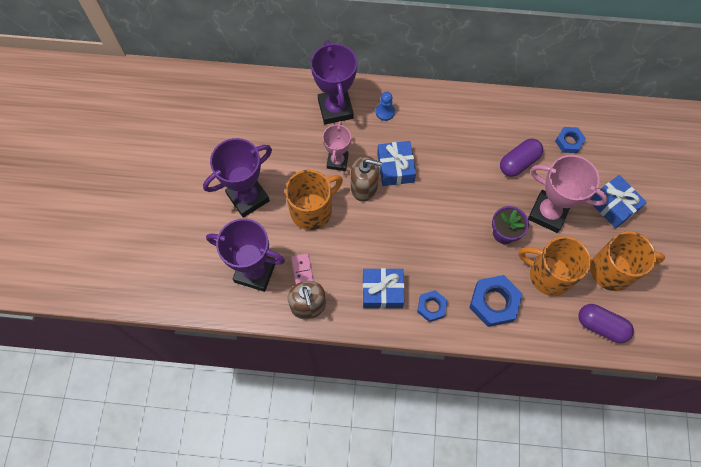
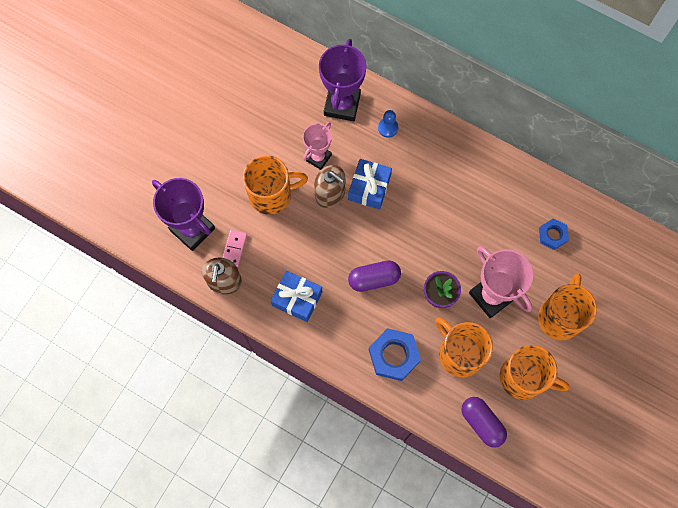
camera: 25 degrees right, 5 degrees up
purple trophy [203,138,272,218] -> none
blue nut [417,290,448,322] -> none
purple capsule [500,138,543,177] -> purple capsule moved to [348,260,401,292]
blue gift [590,175,647,228] -> orange mug [538,274,597,340]

